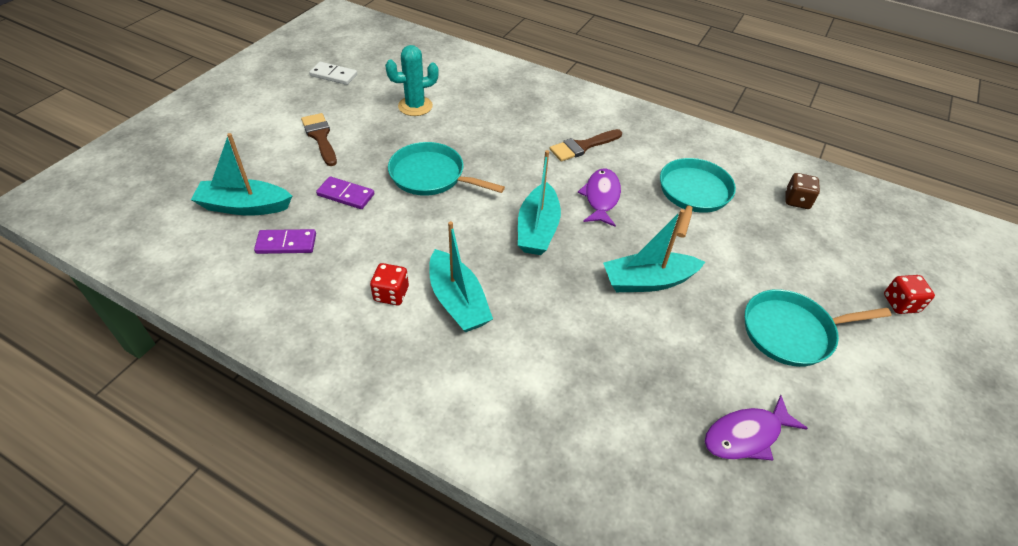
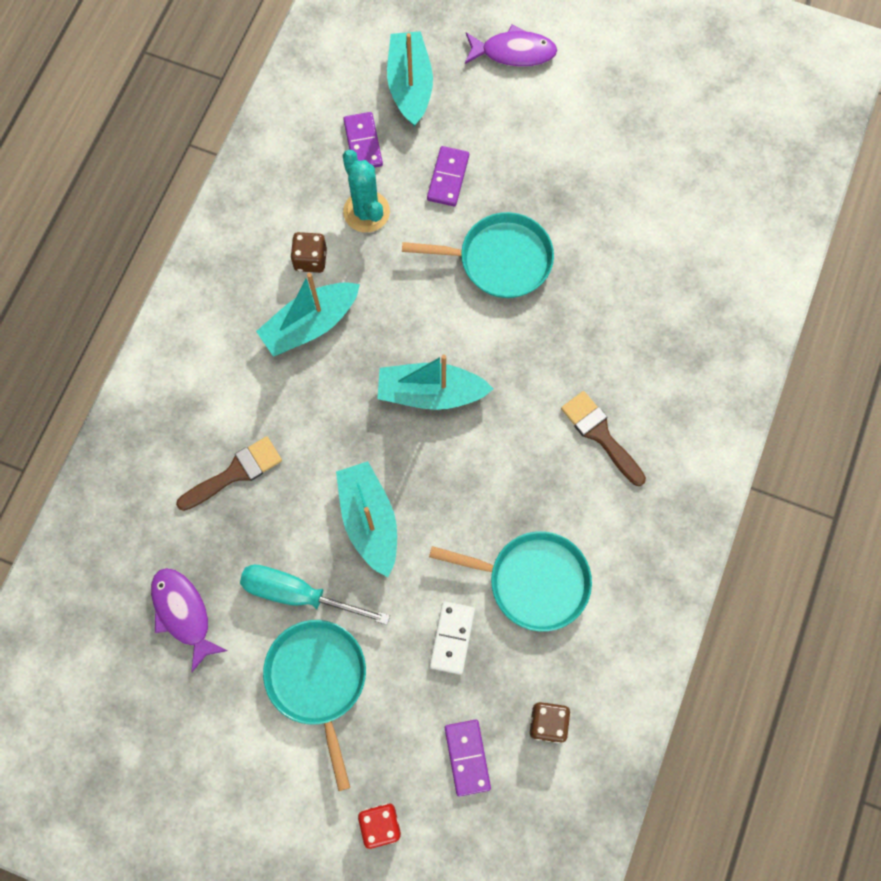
camera: 85 degrees right, 25 degrees up
brown brush [301,113,337,166] -> brown brush moved to [176,436,282,511]
white domino [309,62,357,85] -> white domino moved to [430,601,475,675]
red dice [370,263,409,305] -> brown dice [290,232,327,273]
turquoise cactus [385,45,439,116] -> turquoise cactus moved to [343,150,390,233]
turquoise pan [388,142,505,196] -> turquoise pan turned 75 degrees clockwise [402,212,554,298]
purple fish [578,169,621,227] -> purple fish moved to [465,25,557,67]
none -> turquoise screwdriver [240,564,390,625]
none -> purple domino [445,719,491,797]

